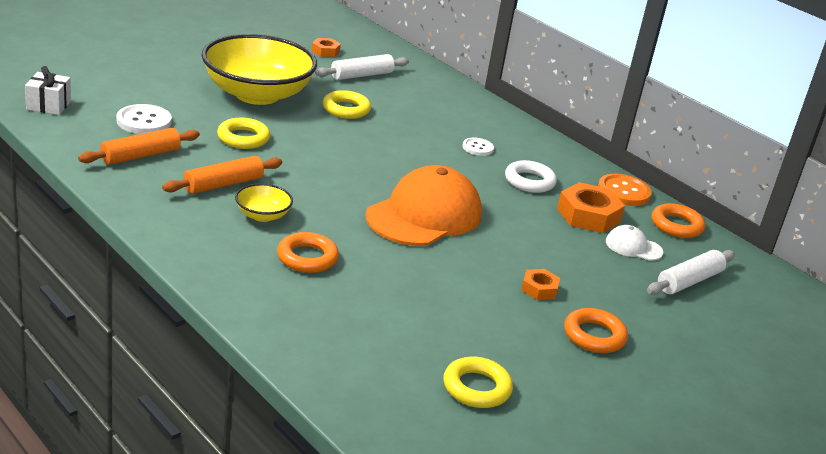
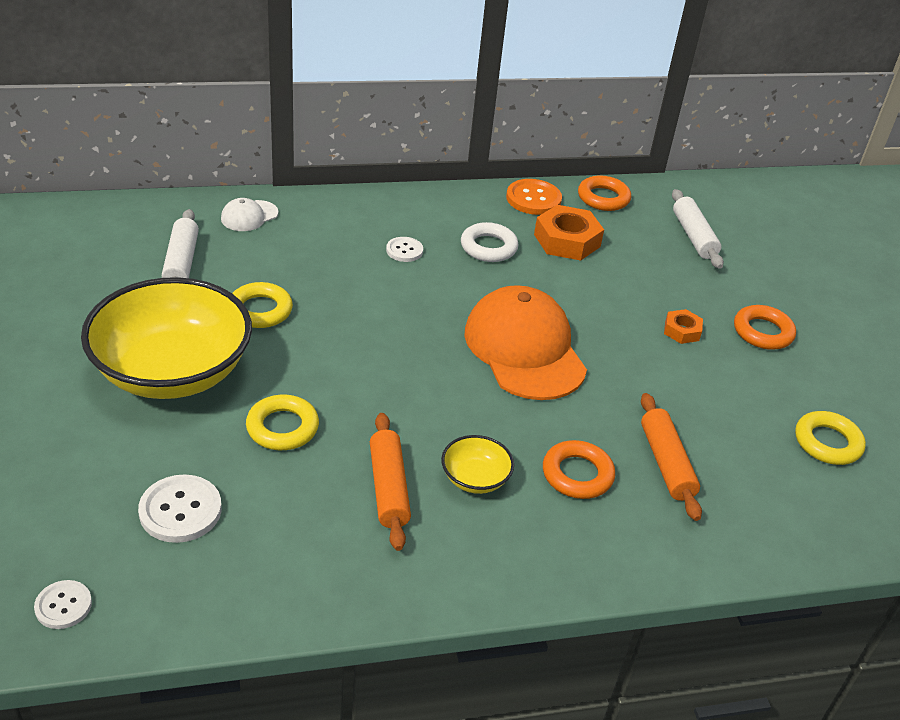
camera: 60 degrees left, 10 degrees up
white gift [25,66,71,115] -> white button [34,580,92,629]
orange rolling pin [78,128,200,165] -> orange rolling pin moved to [641,393,702,521]
orange nut [312,38,341,57] -> none
white cap [606,225,663,261] -> white cap moved to [221,198,278,231]

